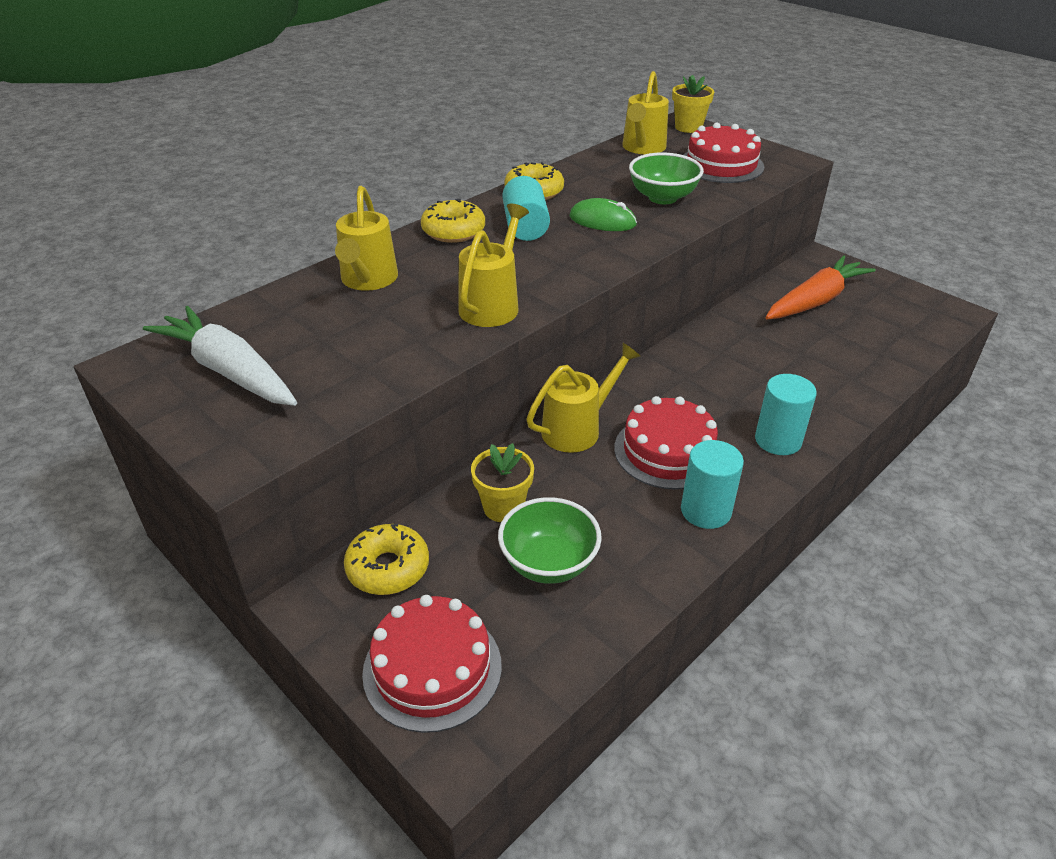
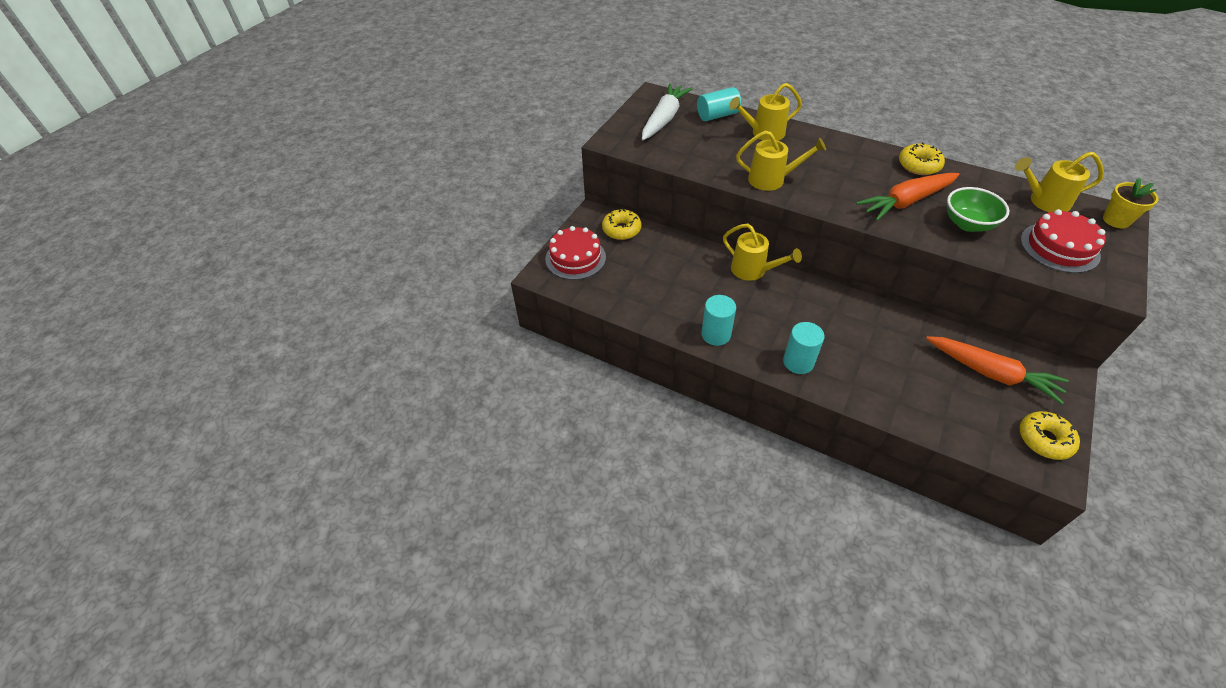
camera: 75 degrees right, 10 degrees up
yellow donut [421,199,485,243] -> yellow donut moved to [1020,411,1080,460]
yellow flower pot [471,443,534,522] -> none
green bowl [498,497,602,584] -> none
turquoise cylinder [503,176,550,241] -> turquoise cylinder moved to [697,87,741,121]
green mouse [569,198,637,231] -> orange carrot [856,173,960,221]
red cake [614,396,718,490] -> none

